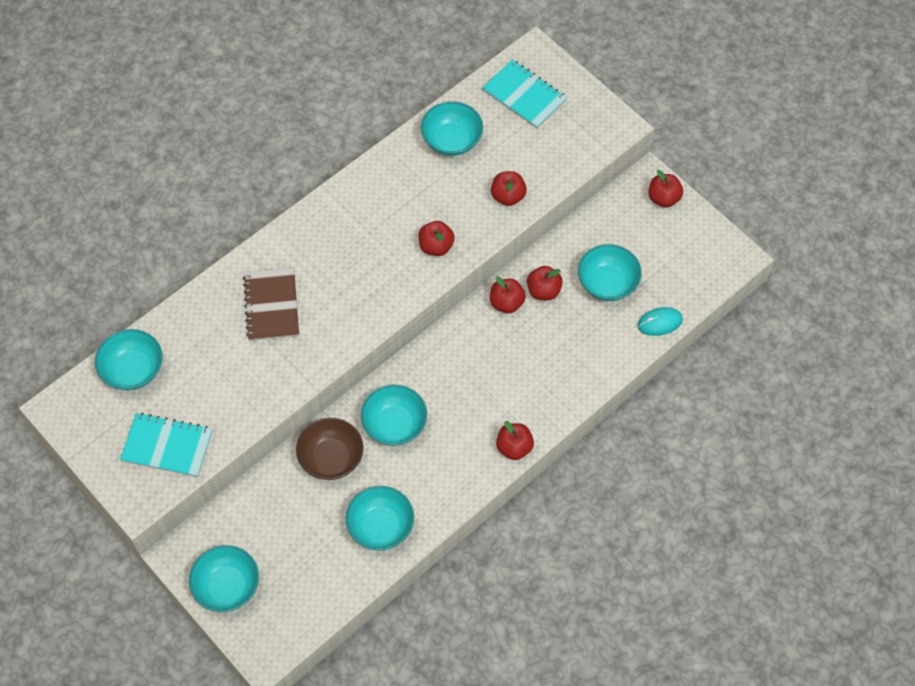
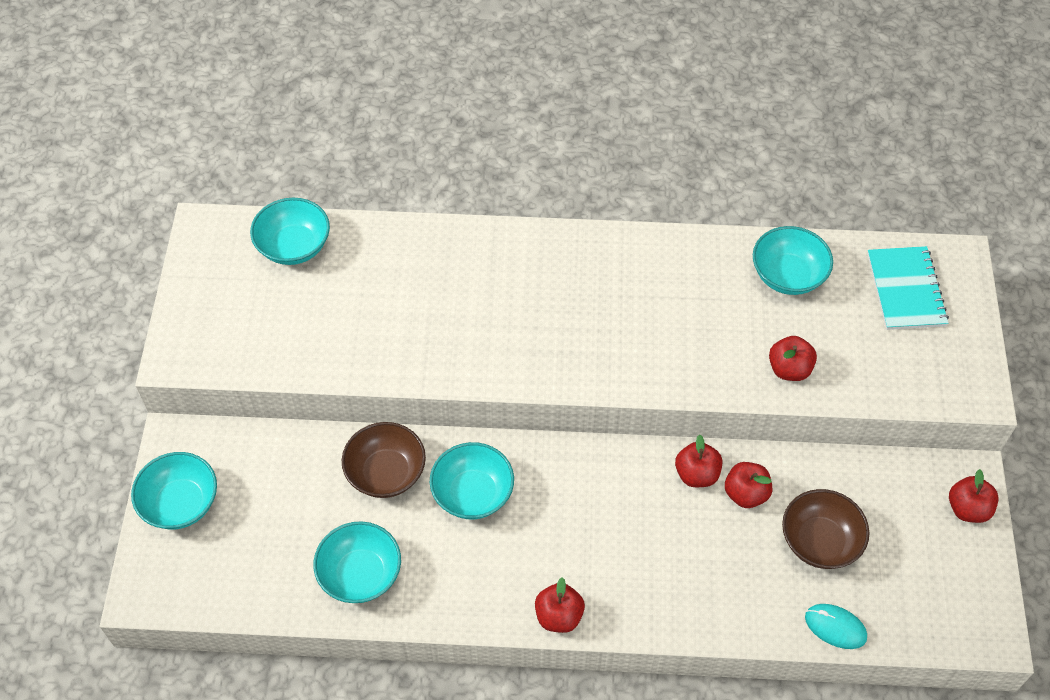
camera: 45 degrees right, 5 degrees down
turquoise notebook [120,413,213,477] -> none
brown notebook [243,267,299,341] -> none
red apple [418,221,455,256] -> none
turquoise bowl [578,244,642,301] -> brown bowl [782,489,869,569]

